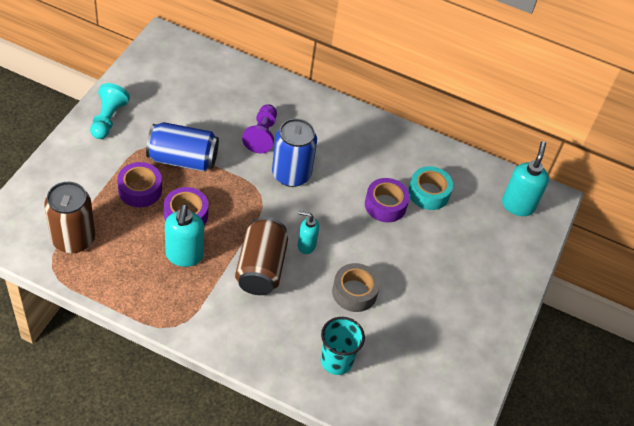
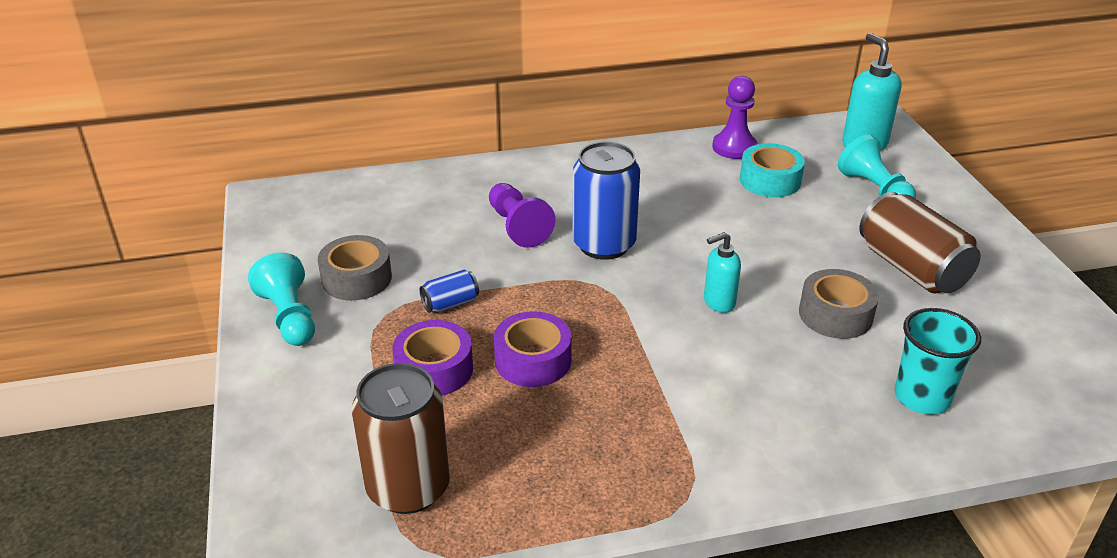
camera: 30 degrees left, 15 degrees down
blue can [146,122,219,172] -> blue can [420,270,479,313], size x0.47
turquoise soap dispenser [165,204,204,267] -> none
brown can [235,217,288,295] -> brown can moved to [860,192,981,294]
purple tape [365,178,410,222] -> none
none -> grey tape [318,235,392,301]
none -> purple pawn [712,76,757,159]
none -> turquoise pawn [838,135,916,199]

